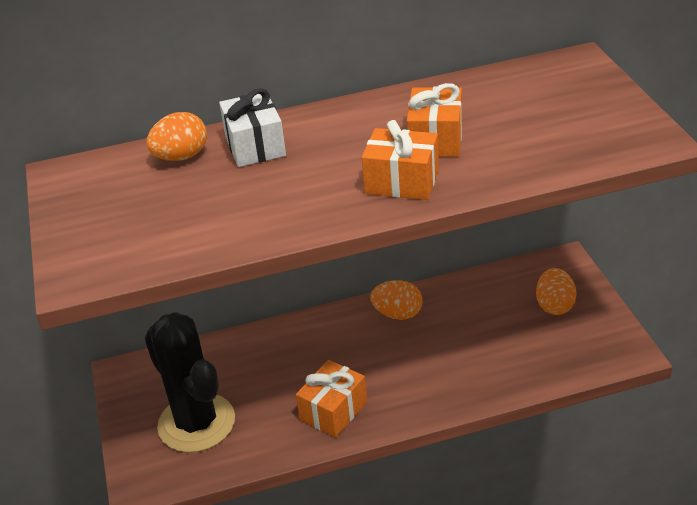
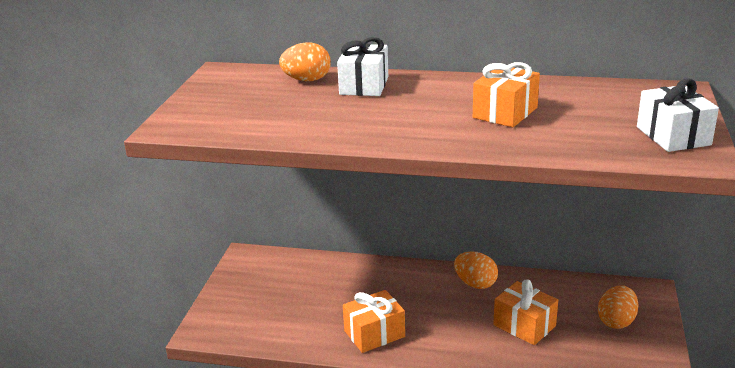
camera: 25 degrees right, 10 degrees down
black cactus [145,312,235,453] -> none
orange gift [362,120,439,200] -> orange gift moved to [493,279,558,345]
none -> white gift [637,79,719,152]

